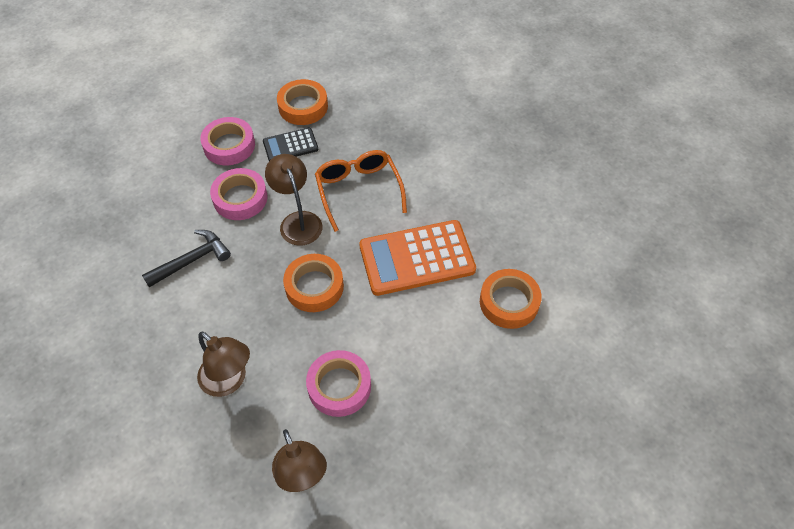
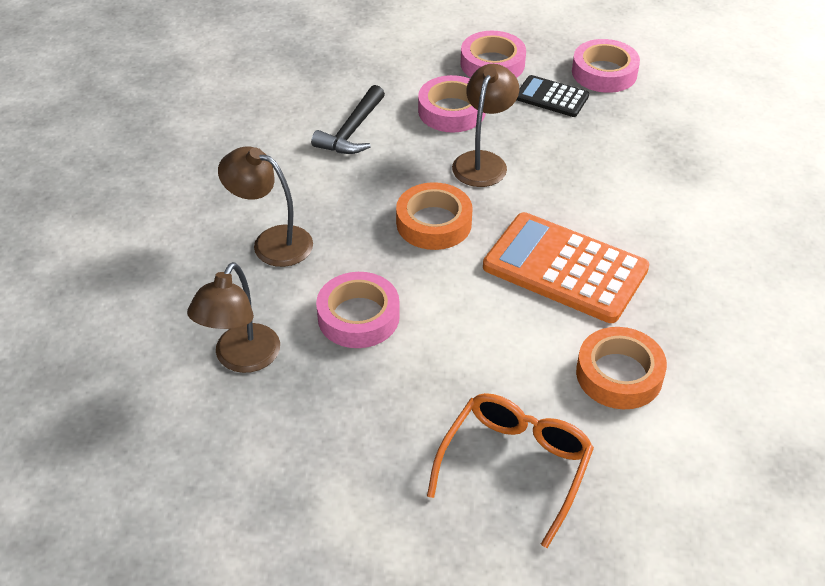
camera: 45 degrees right, 10 degrees down
black hammer [142,230,231,287] -> black hammer turned 105 degrees clockwise [311,85,385,154]
brown lamp [197,332,250,397] -> brown lamp turned 120 degrees clockwise [218,146,313,267]
orange tape [277,79,328,125] -> pink tape [572,39,640,93]
orange glasses [315,150,407,232] -> orange glasses moved to [427,393,594,548]

